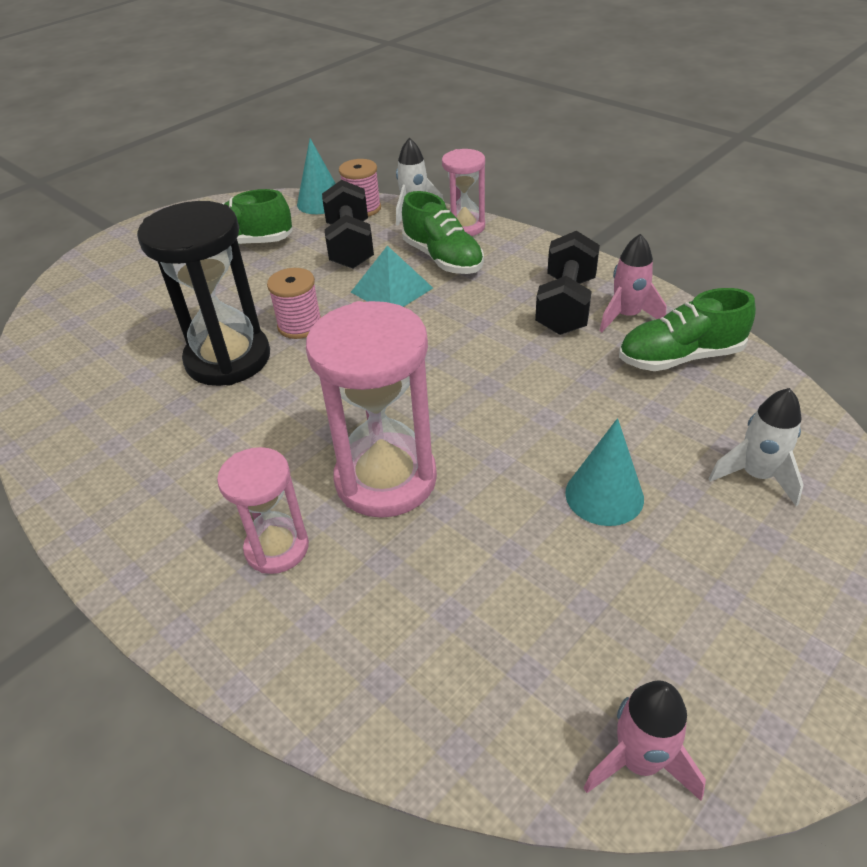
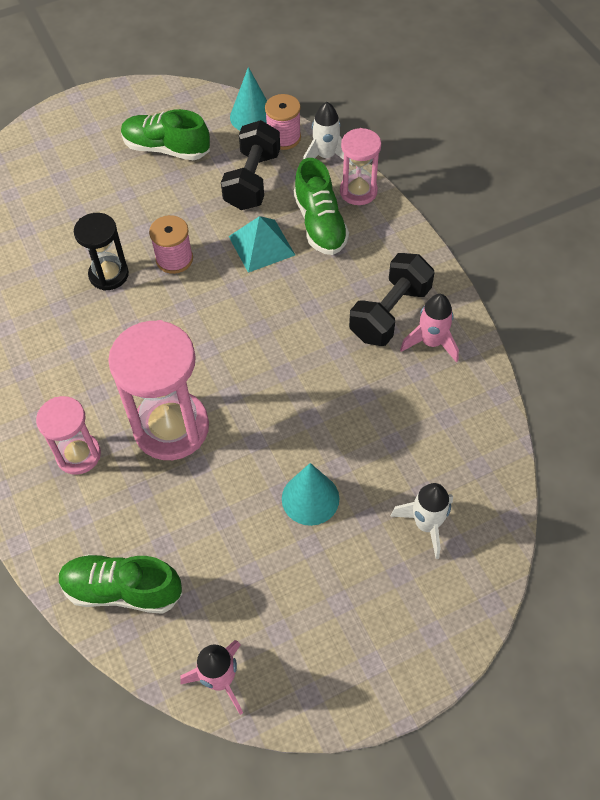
camera: 20 degrees right, 15 degrees up
black hourglass [137,201,270,386] -> black hourglass [74,213,129,291], size x0.58
green shoe [619,288,756,371] -> green shoe moved to [59,554,182,614]

